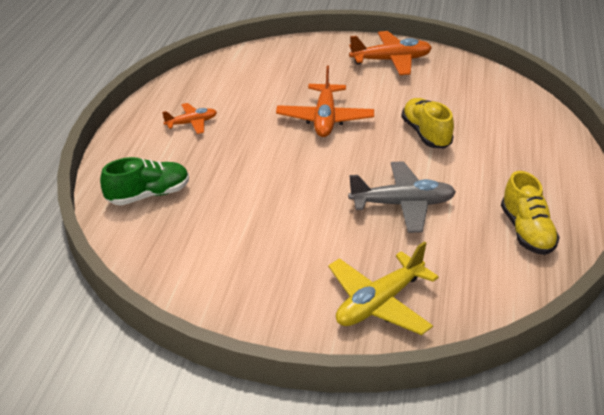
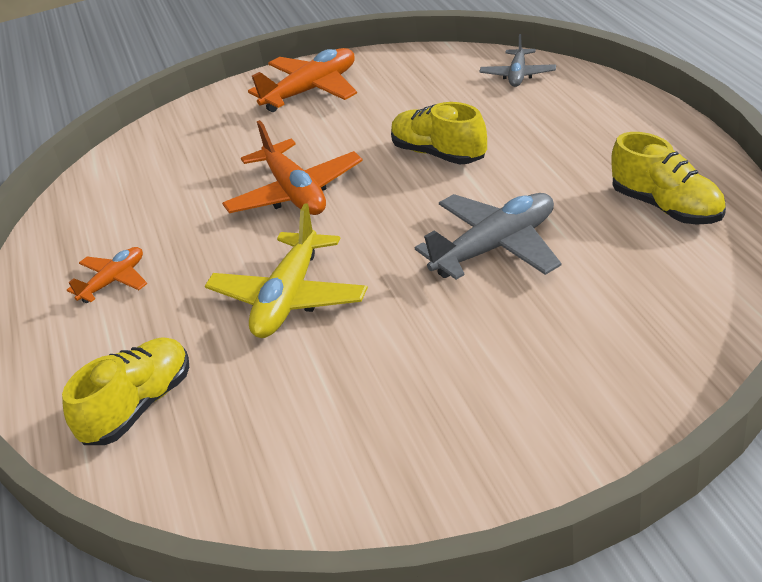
camera: 25 degrees left, 0 degrees up
green shoe [100,157,189,205] -> yellow shoe [62,337,189,445]
yellow plane [328,241,439,335] -> yellow plane moved to [205,203,368,338]
none -> grey plane [479,34,556,87]

